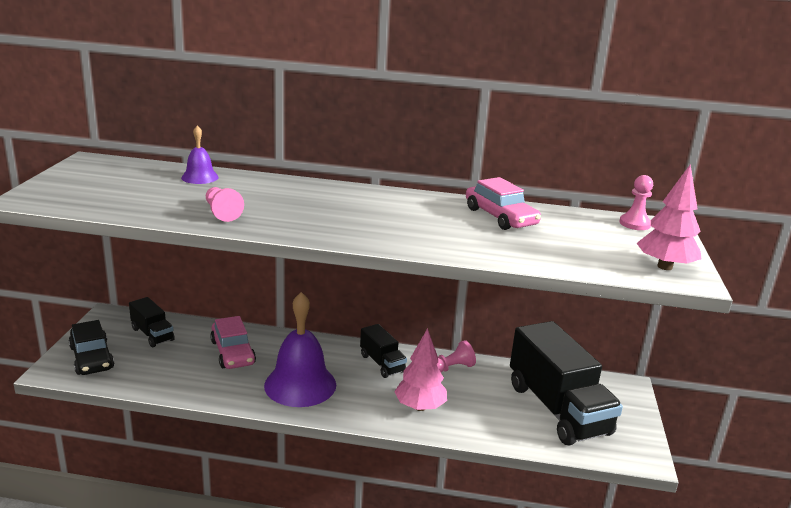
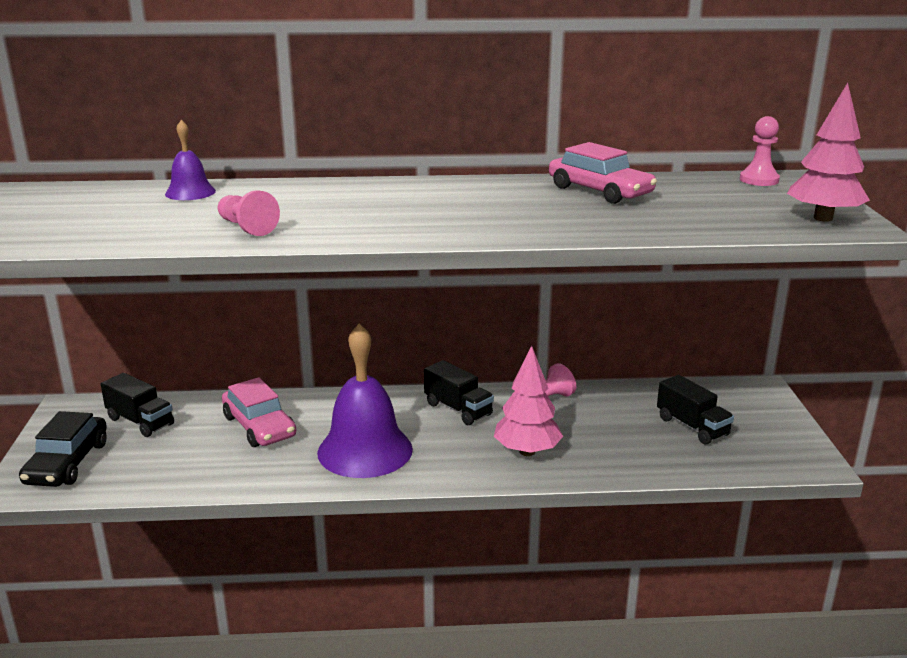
camera: 10 degrees left, 0 degrees up
black car [69,320,114,375] -> black car turned 45 degrees clockwise [19,411,107,487]
black truck [510,321,623,446] -> black truck [657,375,734,445], size x0.48

